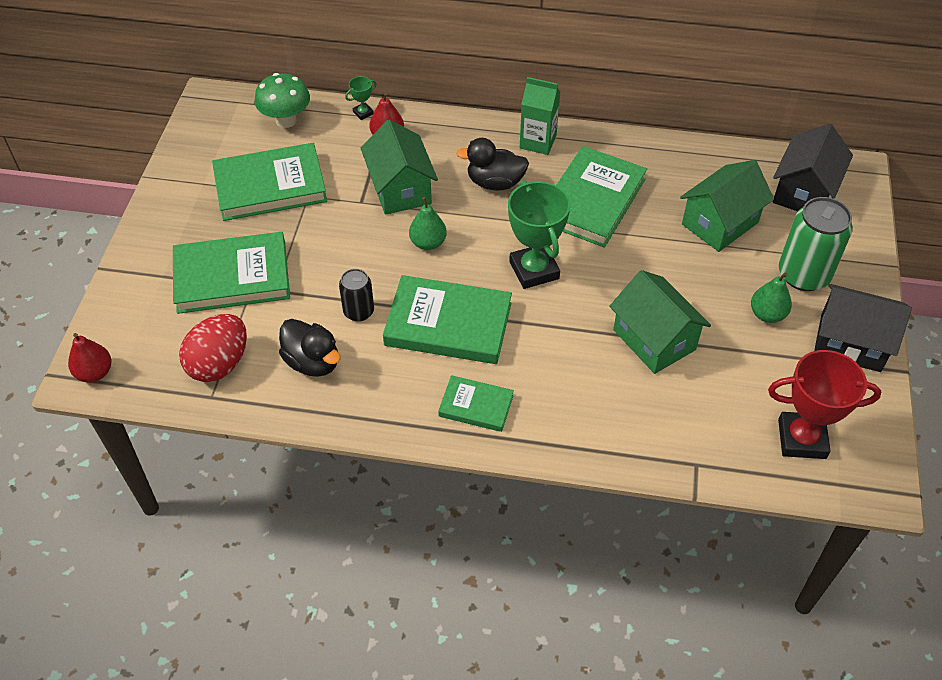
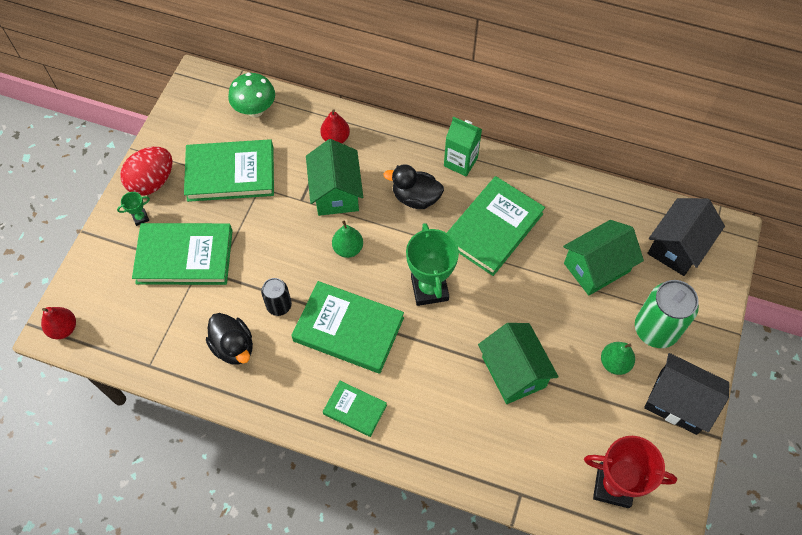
camera: 10 degrees right, 10 degrees up
red egg [179,314,247,382] -> red egg moved to [120,147,173,196]
green trophy [345,76,376,120] -> green trophy moved to [117,192,150,226]

